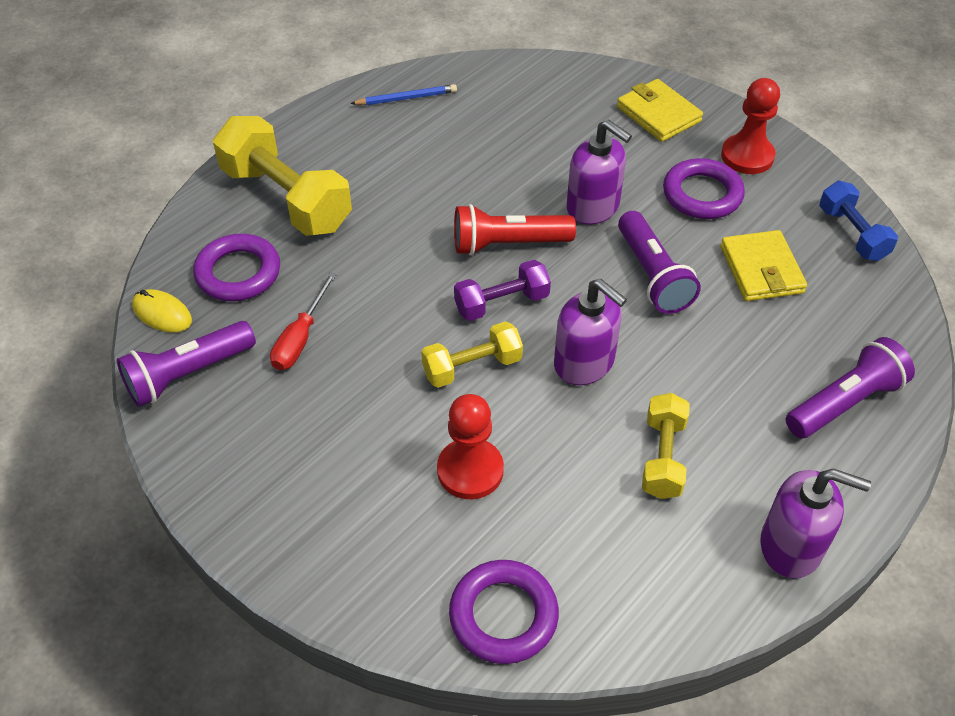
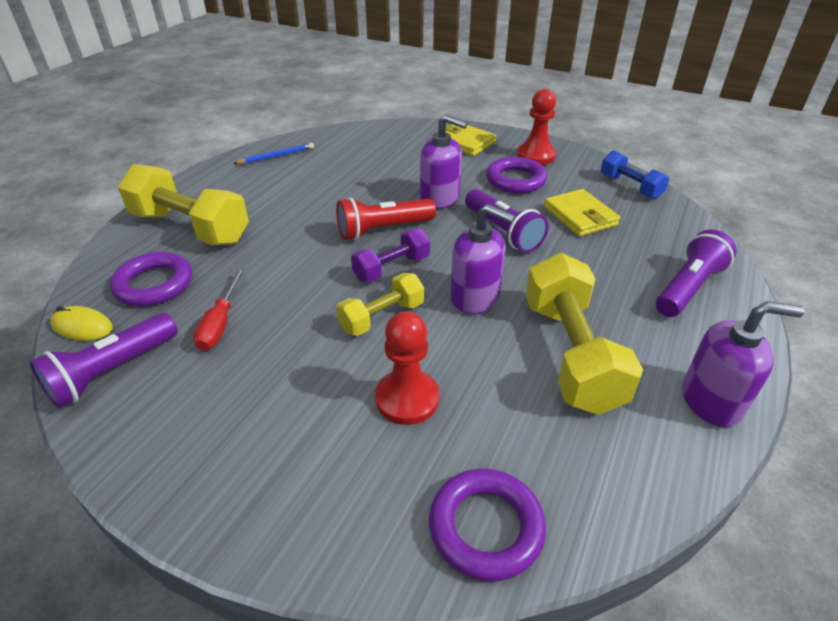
camera: 15 degrees left, 10 degrees down
yellow dumbbell [642,393,690,499] -> yellow dumbbell [525,253,643,415], size x1.78

